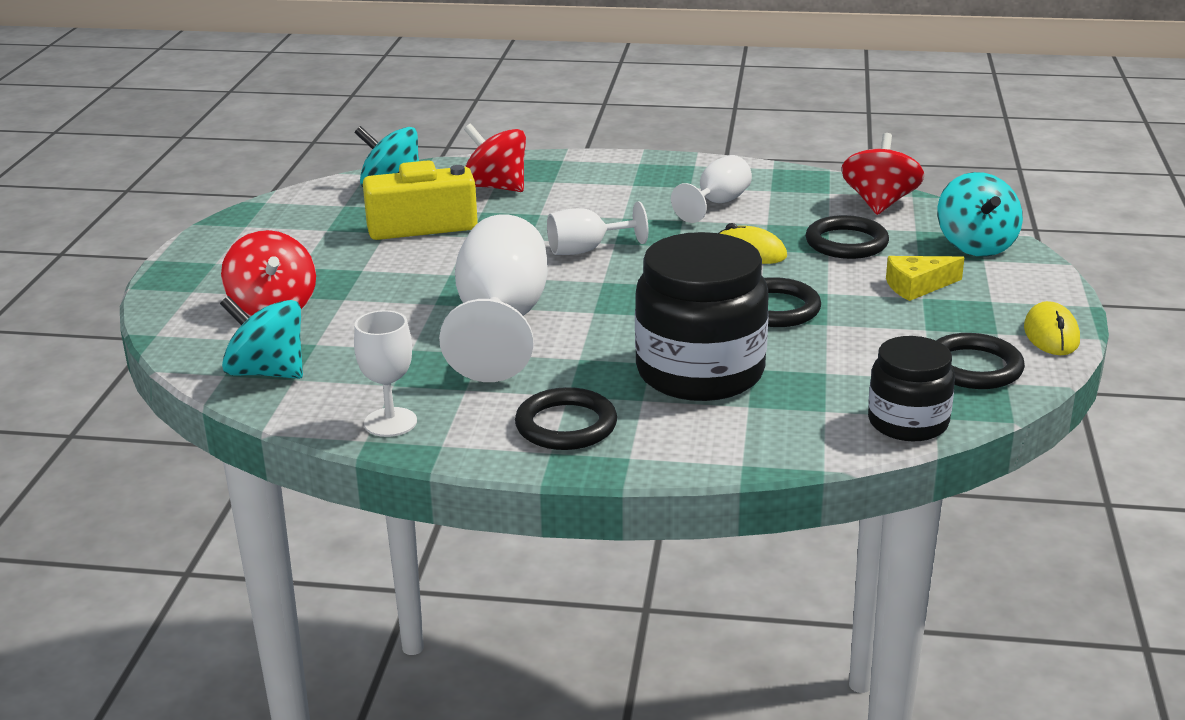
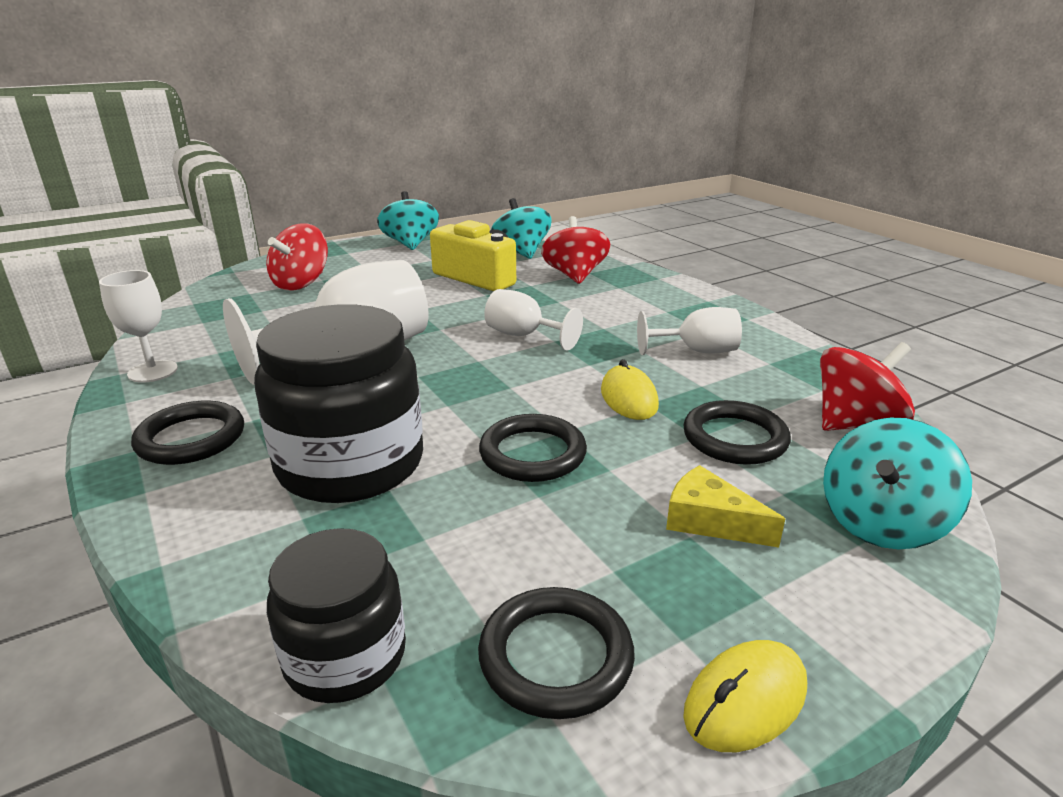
camera: 50 degrees right, 0 degrees up
turquoise spinning top [220,296,303,379] -> turquoise spinning top moved to [377,191,439,250]

